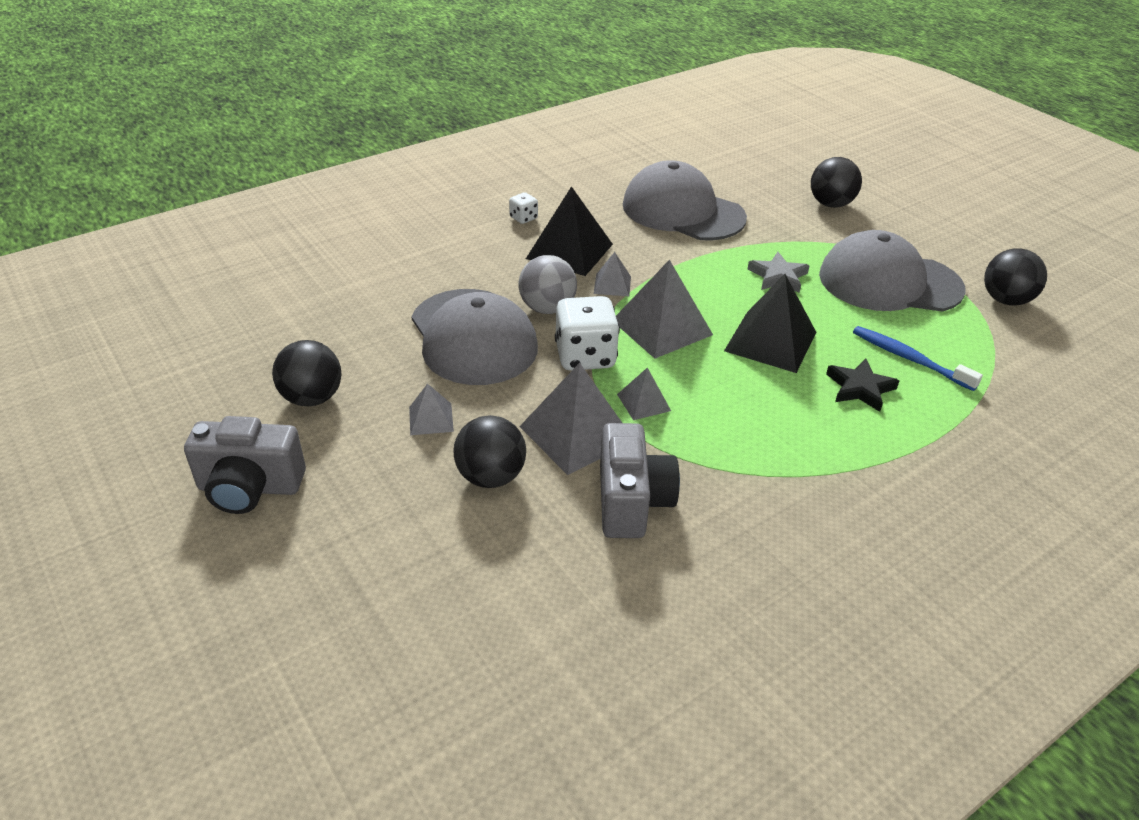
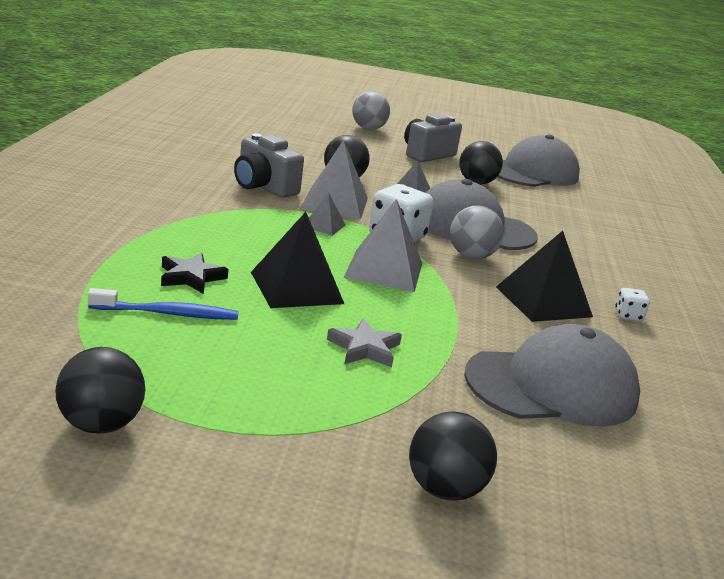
camera: 130 degrees right, 15 degrees down
grey pyramid [594,252,631,296] -> none
grey cap [819,230,965,312] -> grey cap moved to [497,134,580,187]
none -> grey ball [352,91,390,130]

